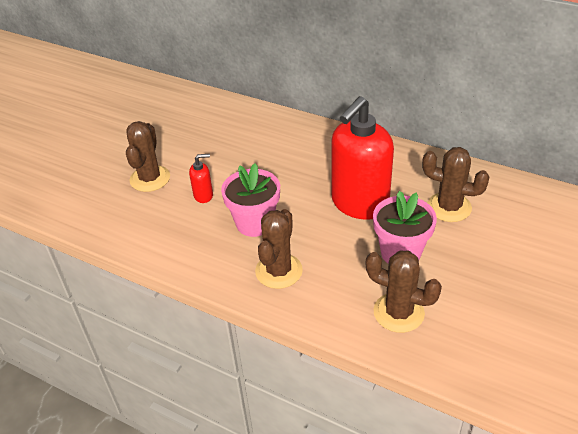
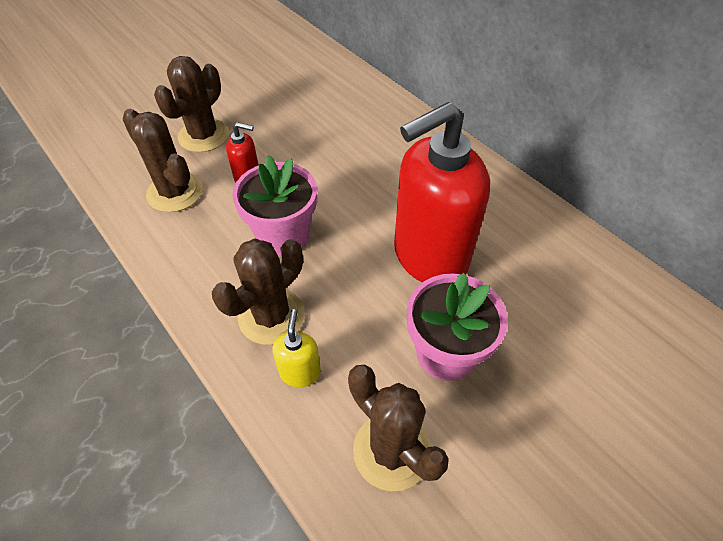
camera: 20 degrees right, 10 degrees up
brown cactus [422,147,489,222] -> brown cactus moved to [123,109,203,212]
none -> yellow soap dispenser [272,309,321,387]

